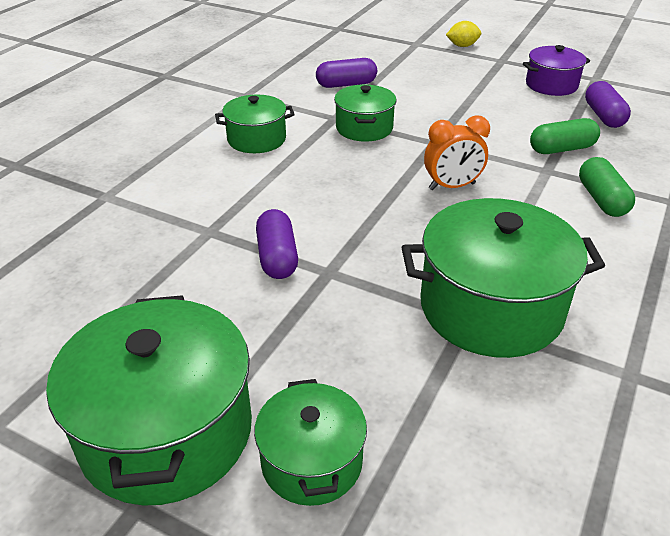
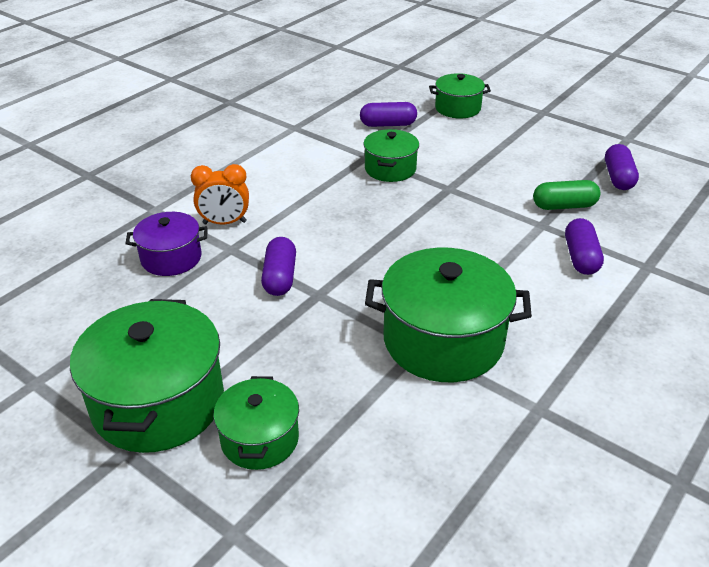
camera: 10 degrees right, 0 degrees up
green pot [215,95,295,153] -> green pot moved to [429,73,491,119]
orange clock [424,116,490,190] -> orange clock moved to [191,164,249,224]
yellow lemon [446,21,481,47] -> none
purple pot [523,45,590,96] -> purple pot moved to [125,212,208,276]
green capsule [579,157,635,217] -> purple capsule [565,218,604,275]

